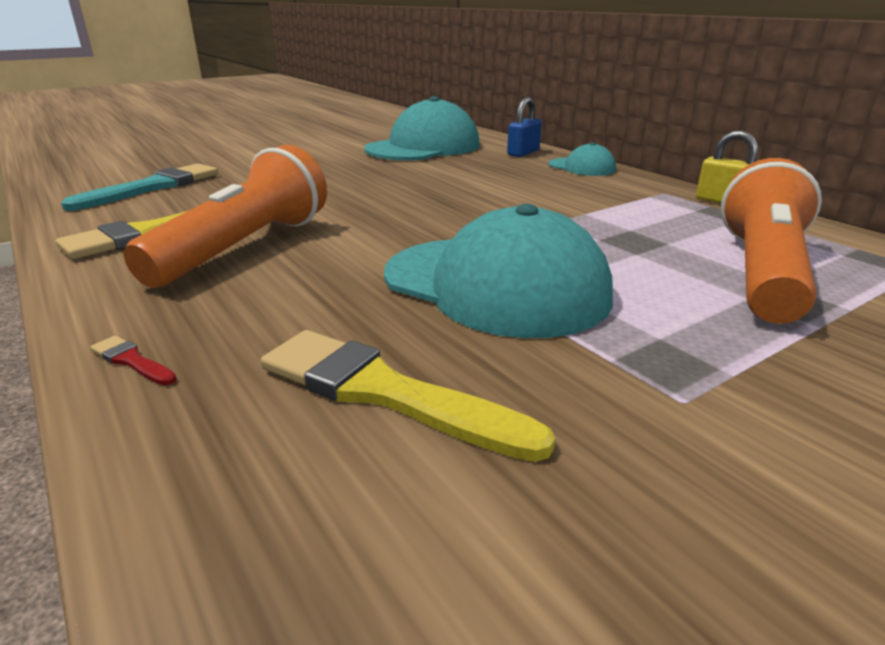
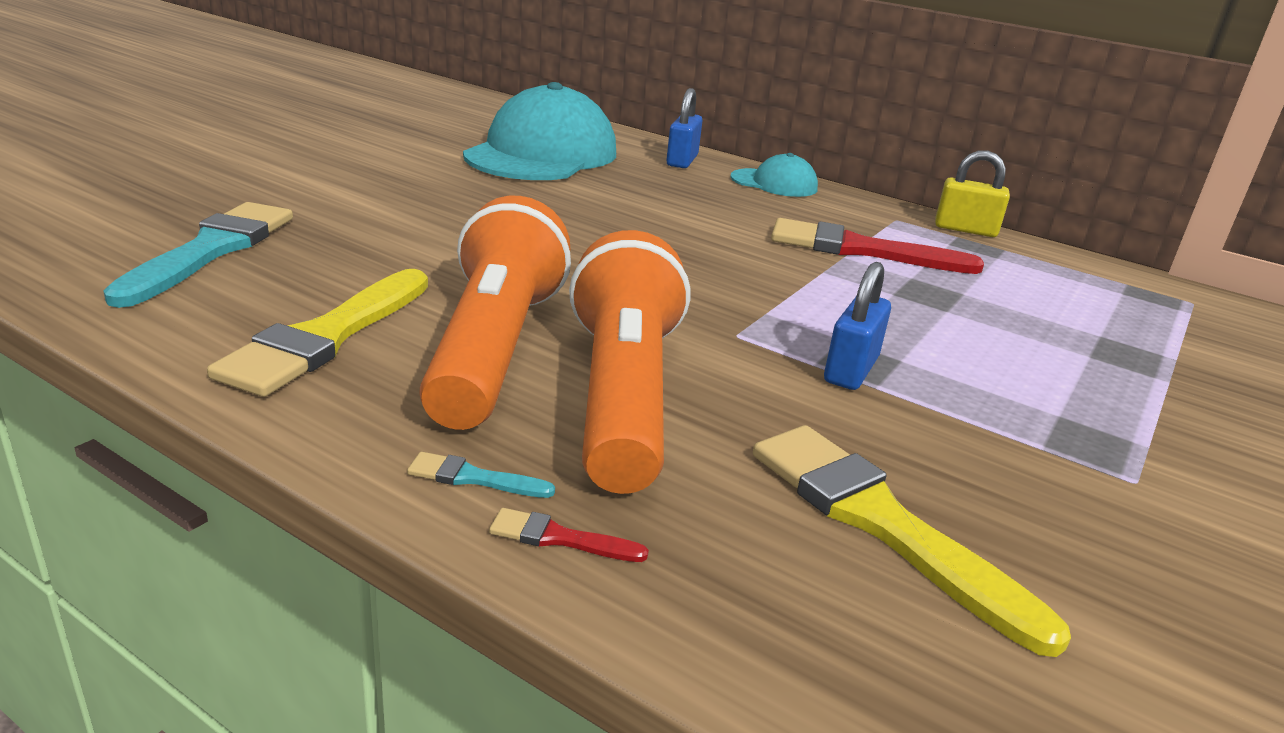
camera: 25 degrees left, 0 degrees up
yellow brush [261,330,556,462] -> yellow brush turned 45 degrees clockwise [753,425,1071,657]
turquoise cap [384,204,613,338] -> blue padlock [824,262,891,390]
orange flashlight [721,158,822,324] -> orange flashlight moved to [569,230,691,494]
none -> turquoise brush [407,452,555,498]
none -> red brush [771,218,984,274]

